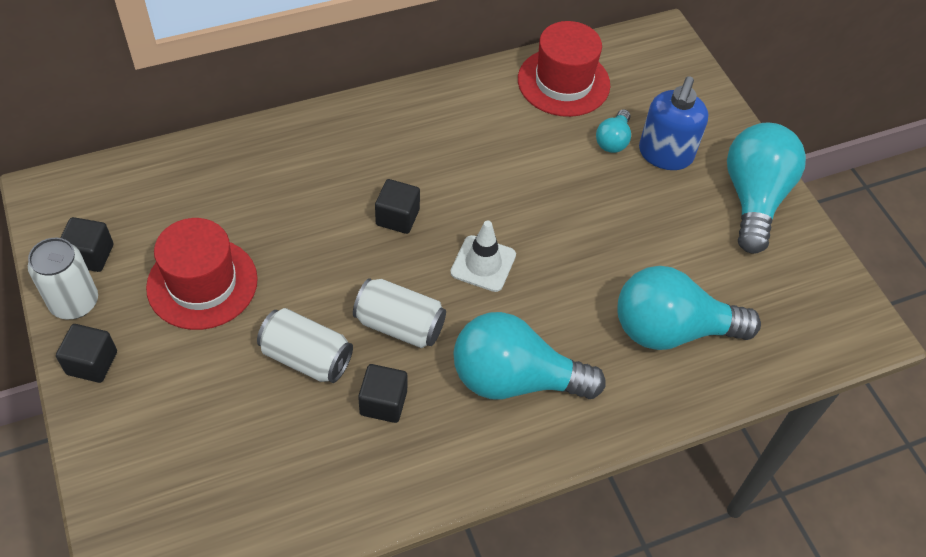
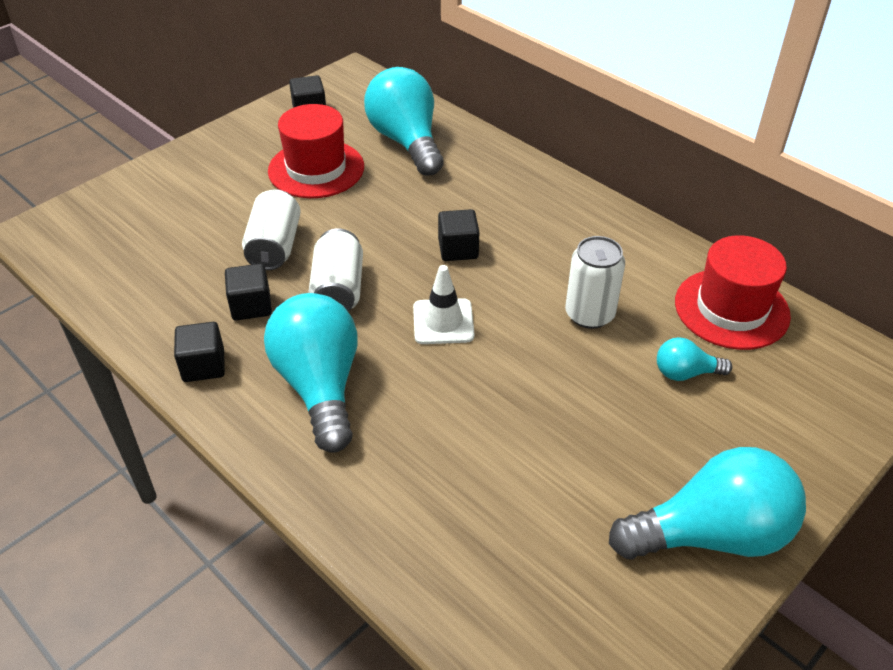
camera: 70 degrees right, 10 degrees down
white can [28,238,98,319] -> white can moved to [565,236,625,329]
black cube [56,324,117,383] -> black cube moved to [174,322,225,382]
turquoise light bulb [617,266,761,350] -> turquoise light bulb moved to [364,67,444,176]
blue soap dispenser [639,76,708,170] -> none

